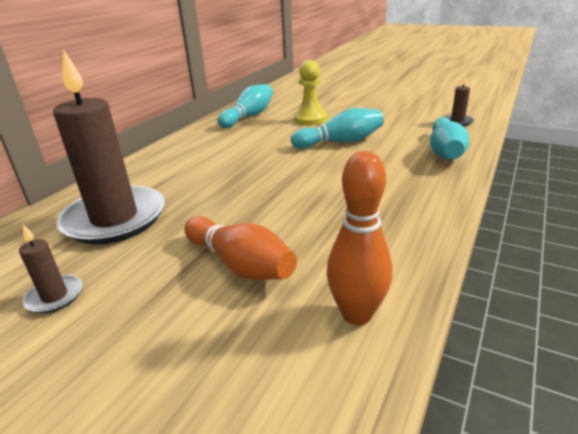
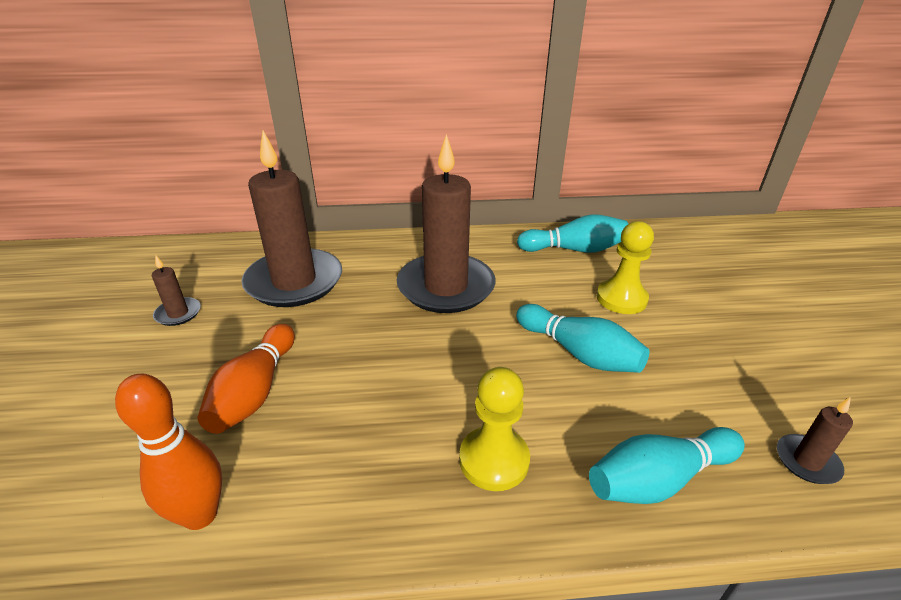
camera: 55 degrees right, 5 degrees up
none -> brown candle [397,134,495,313]
none -> yellow pawn [459,367,530,491]

